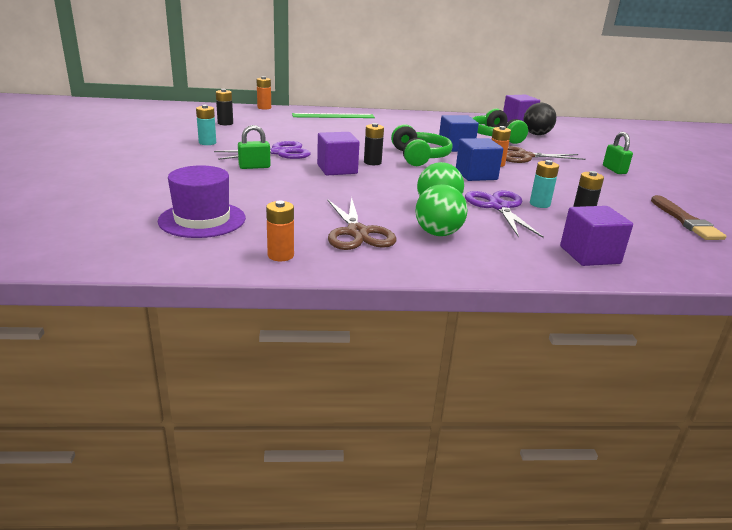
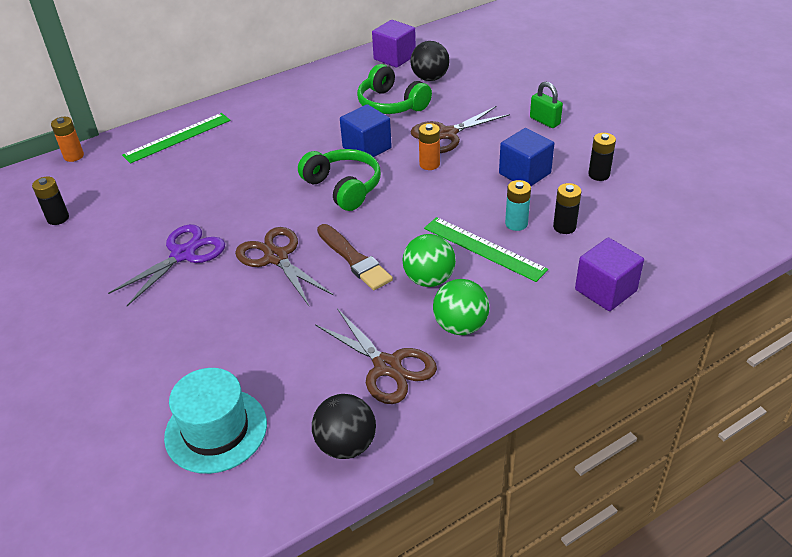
camera: 25 degrees left, 15 degrees up
purple hat [158,165,246,238] -> turquoise hat [164,368,267,474]
turquoise battery [196,105,216,145] -> none
green padlock [238,125,271,169] -> none
orange battery [266,200,294,261] -> black ball [312,394,376,459]
purple cube [317,132,360,175] -> brown scissors [235,227,333,306]
black battery [364,123,384,165] -> black battery moved to [588,133,616,181]
blue cube [456,138,503,181] -> blue cube moved to [499,128,555,186]
purple scissors [465,191,544,238] -> green ruler [424,217,548,282]
brown brush [651,195,727,240] -> brown brush moved to [317,224,393,290]

